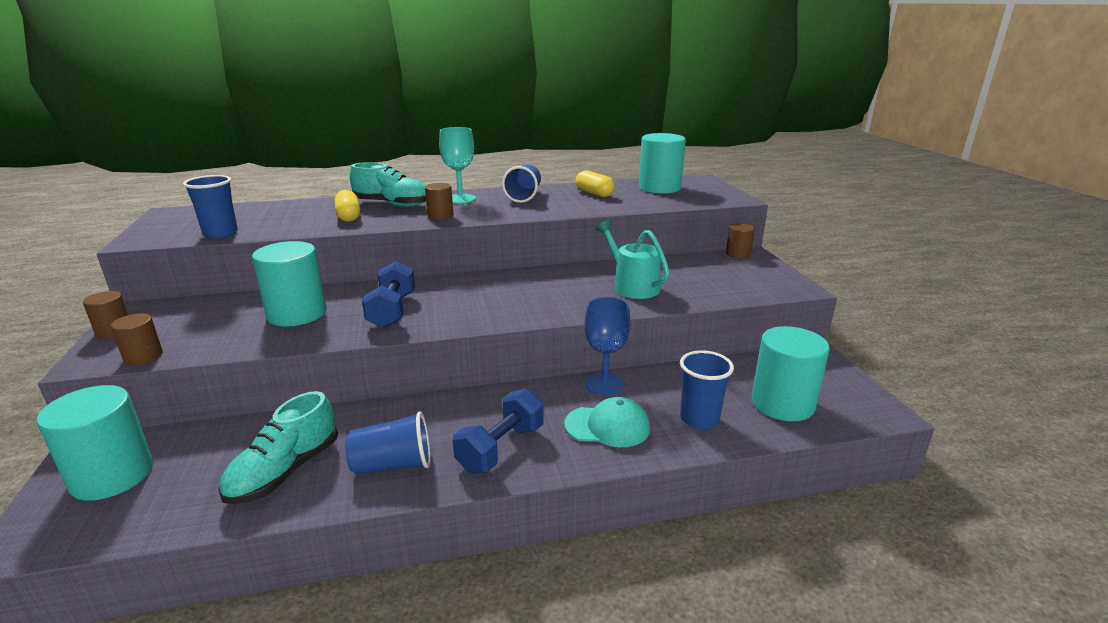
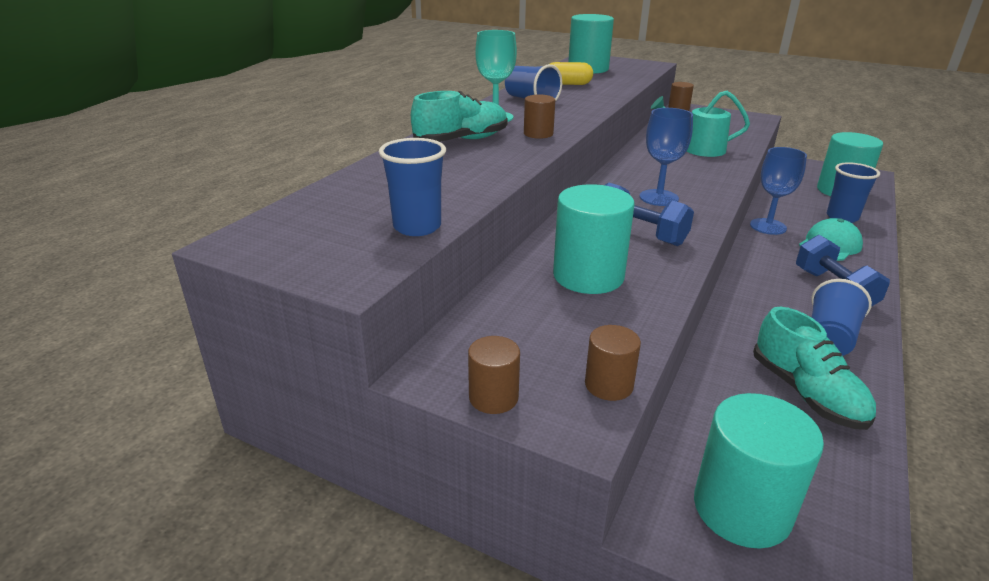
camera: 50 degrees left, 5 degrees up
yellow capsule [334,190,360,222] -> none
none -> blue goblet [640,108,693,206]

